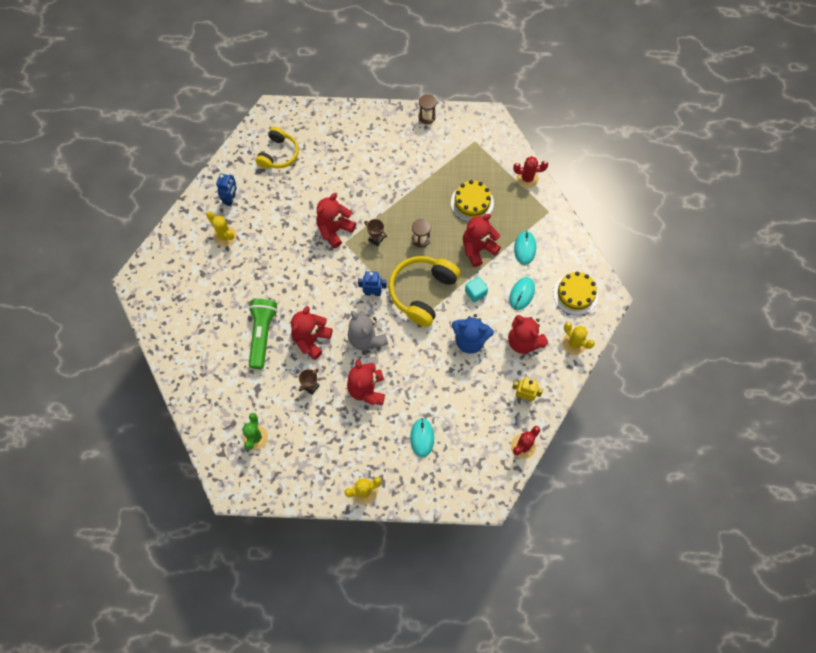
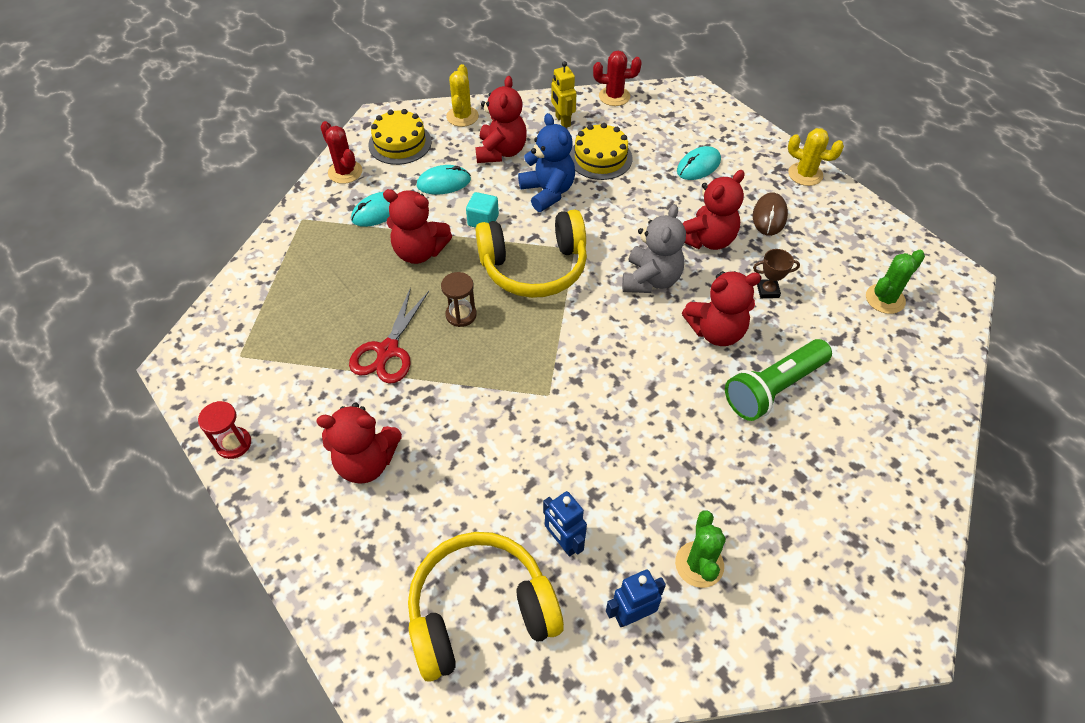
camera: 130 degrees left, 15 degrees down
yellow cactus [206,211,237,246] -> green cactus [675,510,726,588]
yellow headphones [255,127,299,169] -> yellow headphones [408,532,564,682], size x1.53
red teddy bear [316,193,356,248] -> red teddy bear moved to [316,403,402,484]
blue robot [358,271,387,296] -> blue robot moved to [543,491,587,557]
brown trophy [364,219,387,246] -> none
brown hourglass [418,94,436,124] -> red hourglass [198,401,251,459]
yellow cake [451,180,494,222] -> yellow cake moved to [569,123,632,180]
red cactus [513,156,548,188] -> red cactus moved to [321,121,362,184]
none -> red scissors [349,287,429,384]
none -> brown mouse [753,193,788,236]

